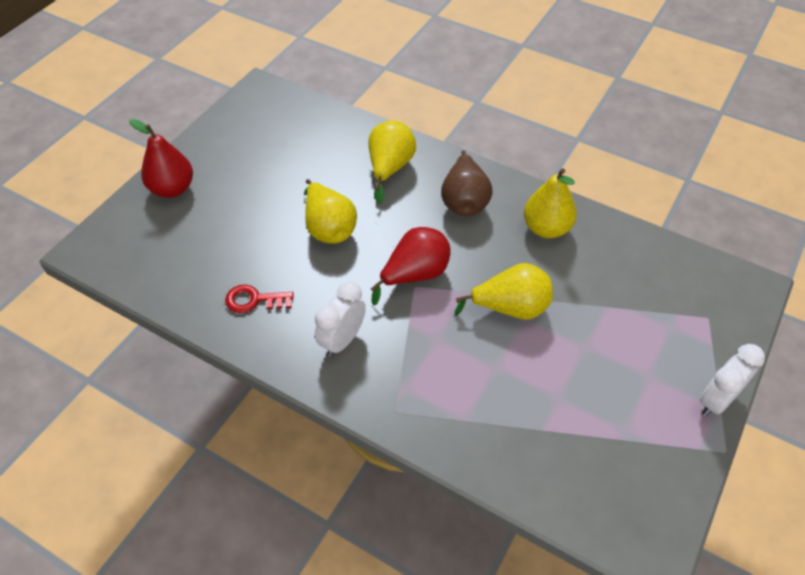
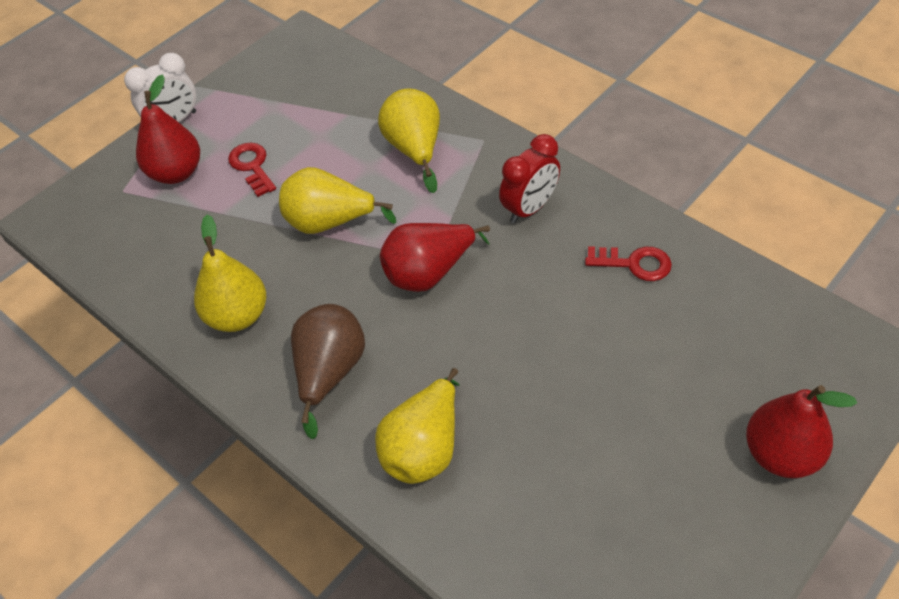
camera: 165 degrees left, 0 degrees up
yellow pear [304,179,357,244] -> yellow pear moved to [378,89,440,193]
white clock [315,281,366,357] -> red clock [499,134,560,223]
none -> red pear [136,74,200,184]
none -> red key [228,143,276,197]

